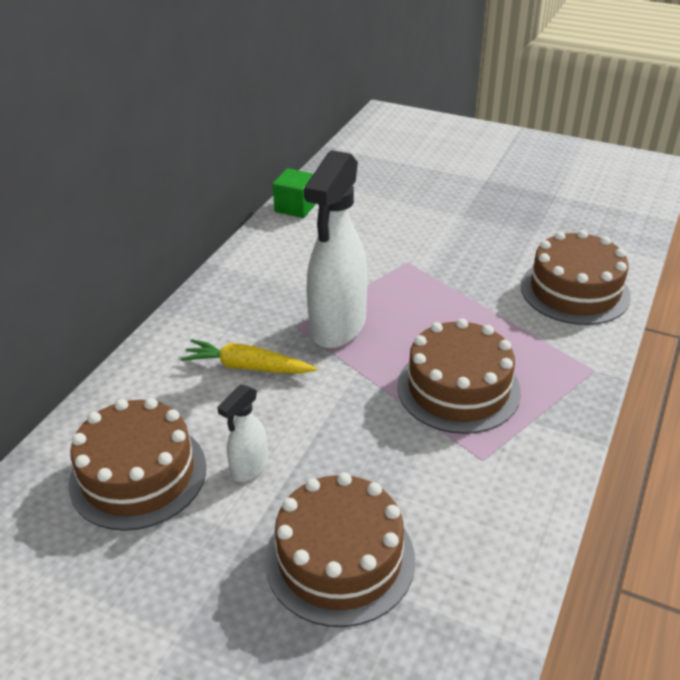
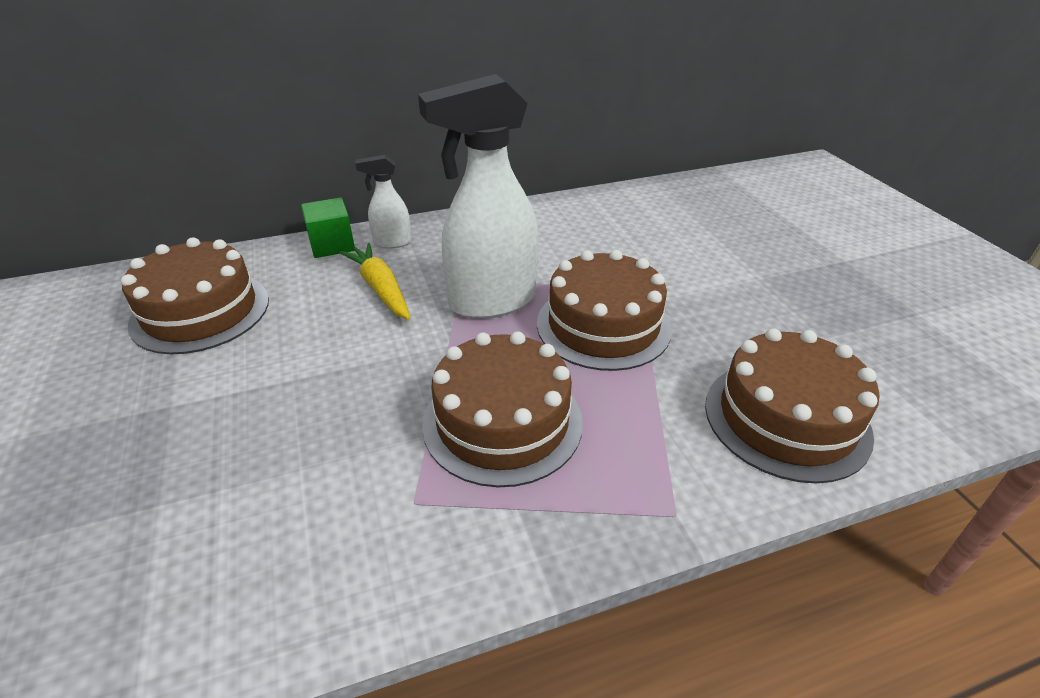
camera: 45 degrees right, 0 degrees up
white spray bottle [217,384,268,482] -> white spray bottle moved to [355,155,412,249]
brown cake [265,473,415,627] -> brown cake moved to [537,250,672,371]
green cube [272,168,316,218] -> green cube moved to [301,197,355,258]

